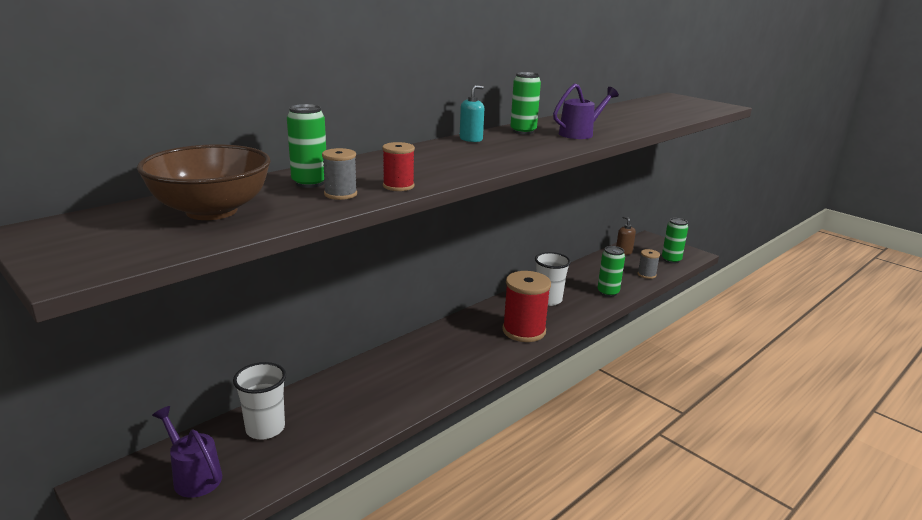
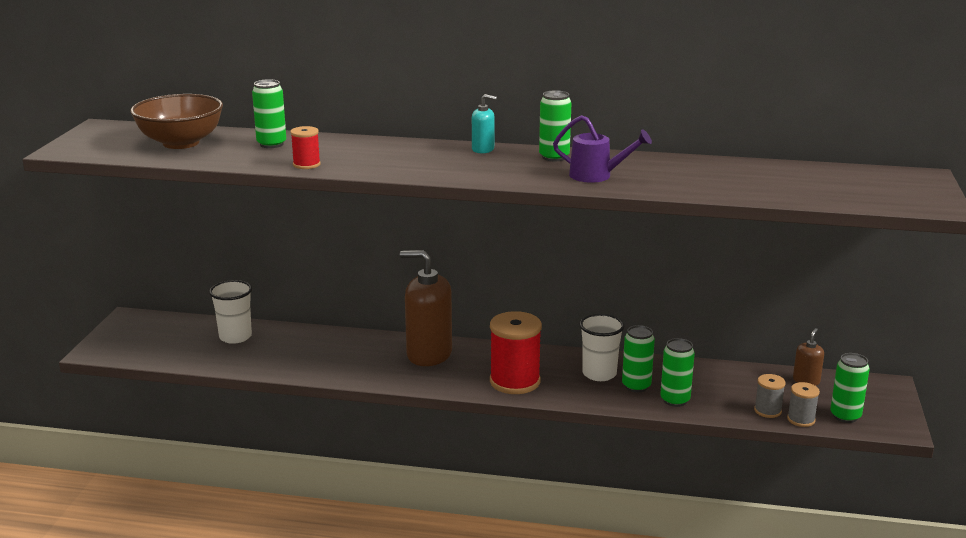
camera: 55 degrees right, 0 degrees up
purple watering can [152,406,222,498] -> none
grey spool [322,148,357,200] -> grey spool moved to [787,382,820,427]
none -> brown soap dispenser [400,250,452,366]
none -> green can [622,325,655,392]

